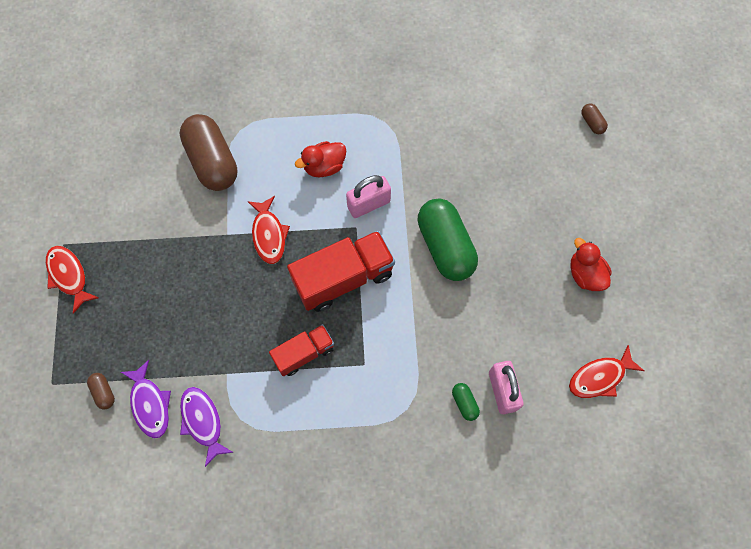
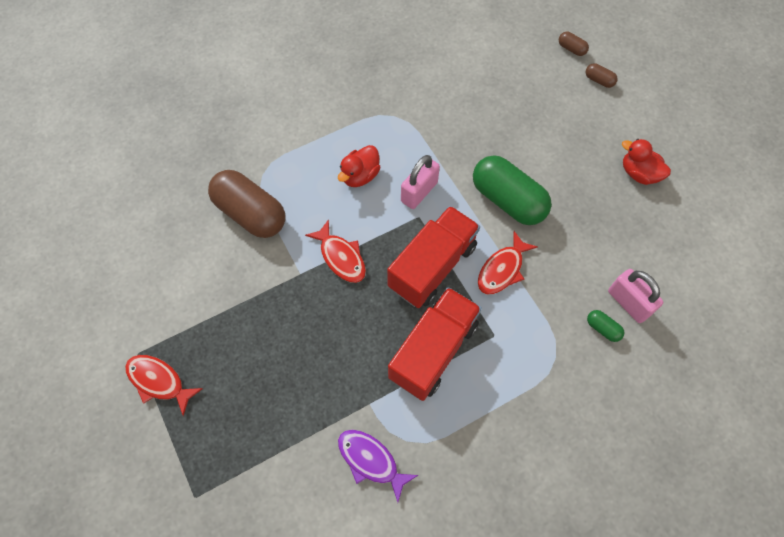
camera: 25 degrees left, 5 degrees down
brown capsule [87,373,115,409] -> brown capsule moved to [586,63,618,88]
purple fish [121,360,171,438] -> none
red truck [269,324,334,376] -> red truck [388,287,482,401], size x1.68
red fish [569,345,644,398] -> red fish moved to [478,231,538,295]

